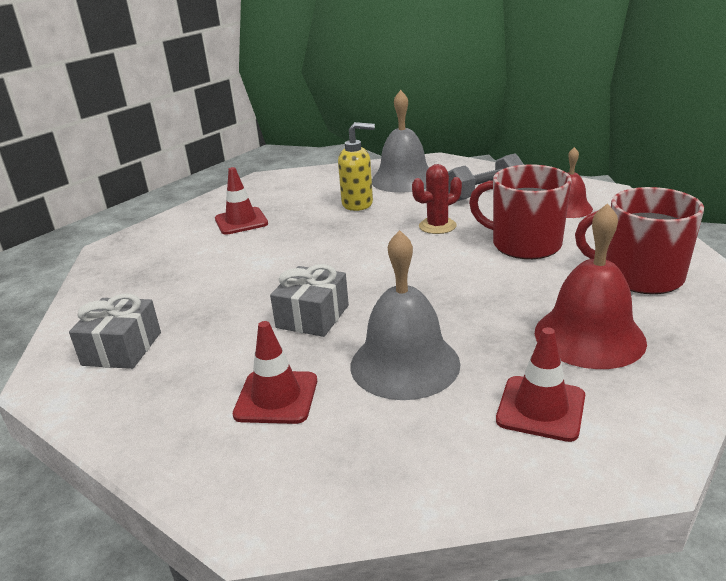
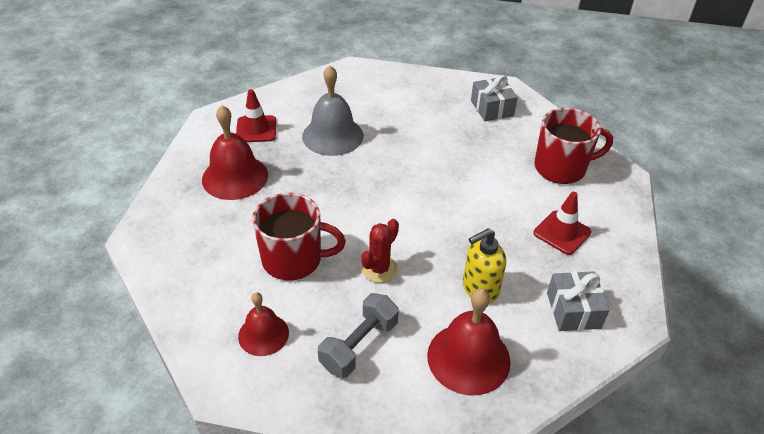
camera: 150 degrees right, 15 degrees up
red traffic cone [233,321,317,424] -> none
grey gift [270,264,349,337] -> grey gift moved to [547,271,610,331]
grey bell [372,90,429,193] -> red bell [427,288,511,395]
red mug [575,187,704,294] -> red mug moved to [535,108,613,184]

